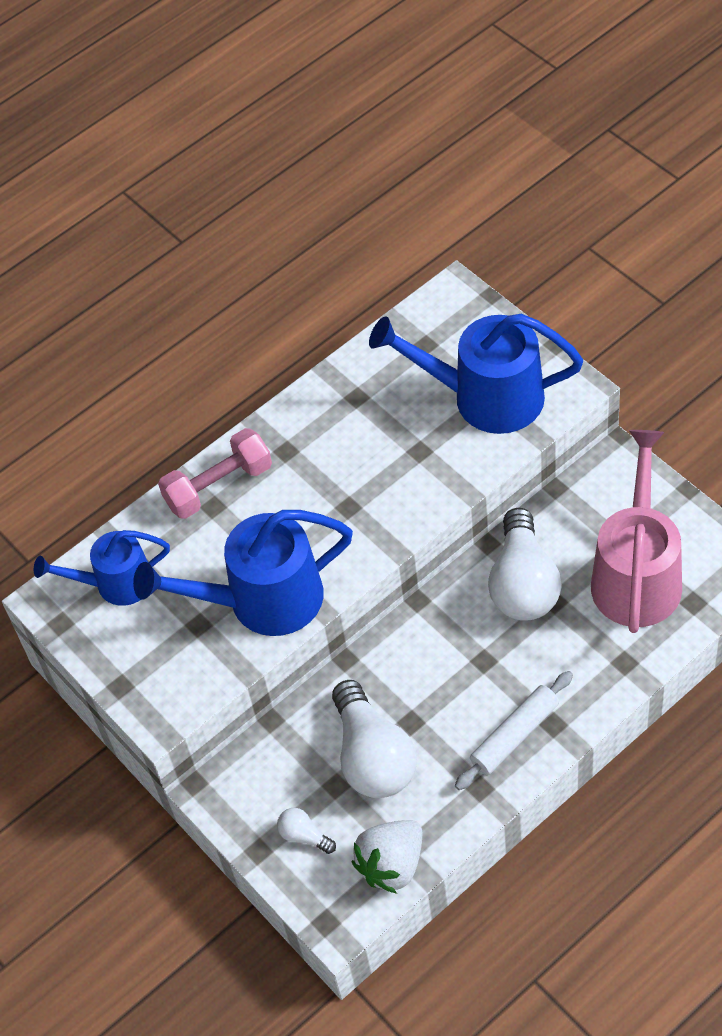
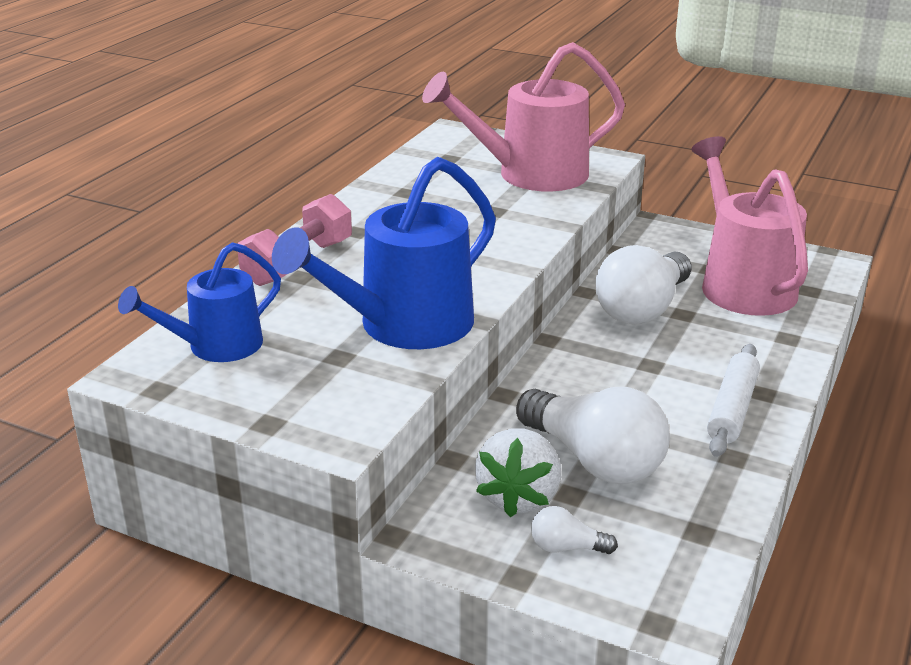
camera: 30 degrees left, 25 degrees down
white strawberry [351,820,422,894] -> white strawberry moved to [475,428,561,518]
blue watering can [369,314,583,434] -> pink watering can [422,42,625,192]
white light bulb [488,508,561,621] -> white light bulb turned 60 degrees clockwise [595,245,691,324]

